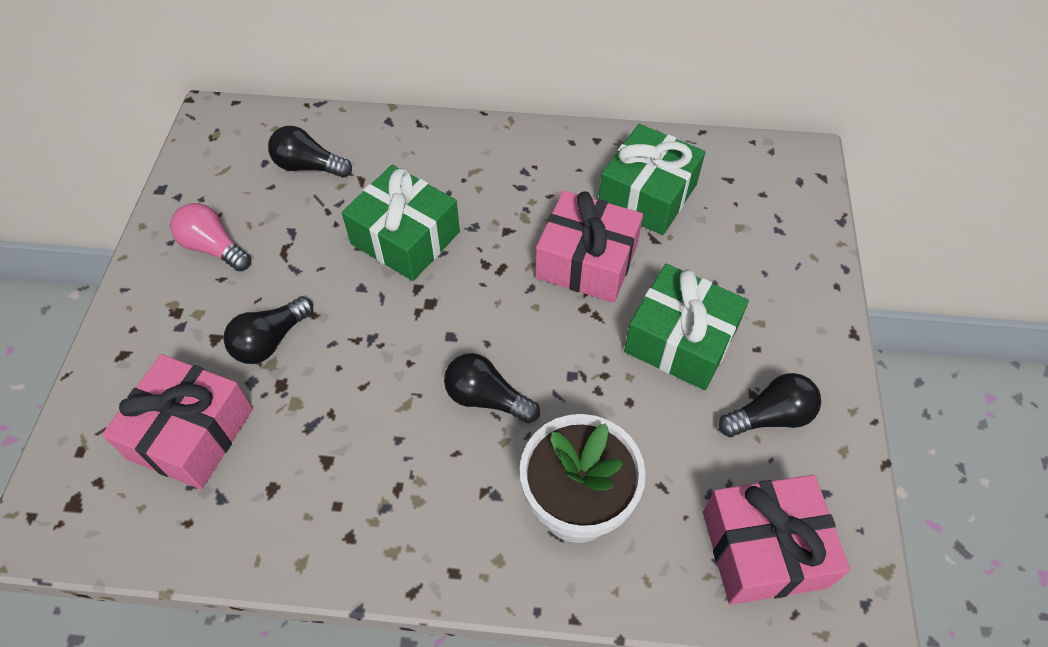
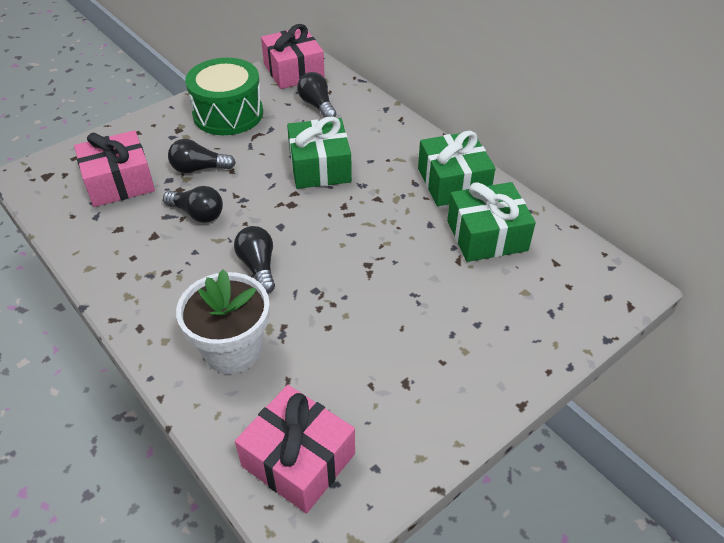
camera: 45 degrees right, 10 degrees down
pink light bulb [170,203,251,271] -> green drum [185,58,263,135]
pink gift [535,190,643,303] -> pink gift moved to [261,24,325,89]
green gift [624,264,749,390] -> green gift moved to [418,131,496,206]
black light bulb [719,373,821,437] -> black light bulb moved to [163,186,223,223]

